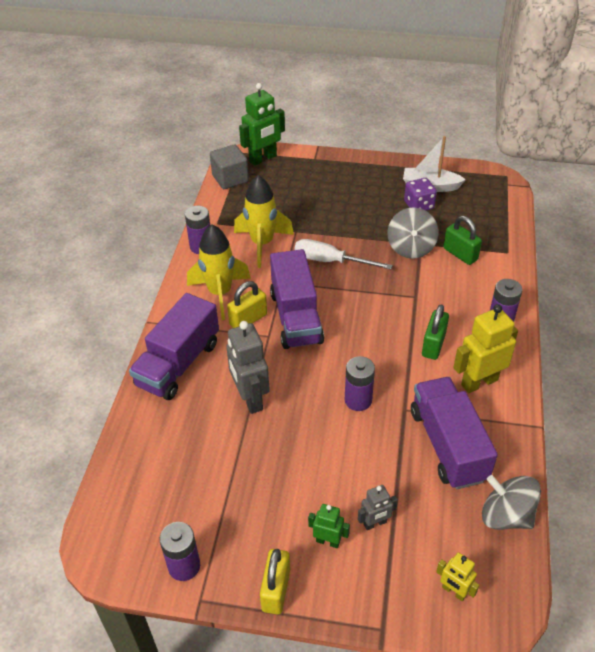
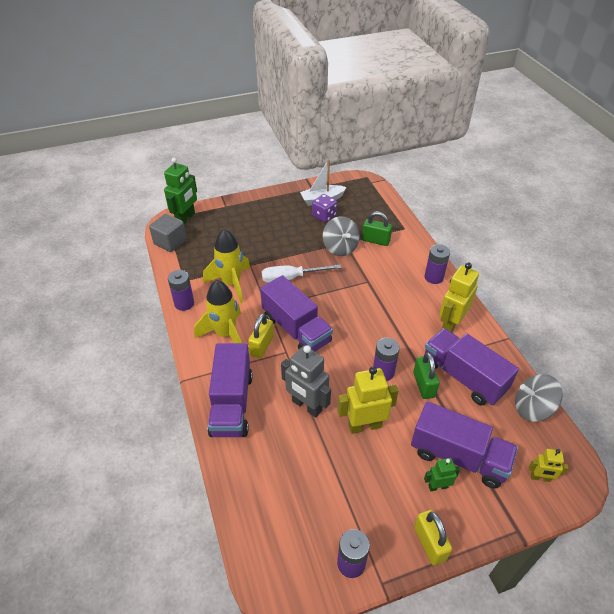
camera: 30 degrees left, 0 degrees up
grey robot [358,485,398,530] -> purple truck [411,401,518,489]
green padlock [422,305,449,360] -> green padlock moved to [413,353,440,399]
none -> yellow robot [338,367,398,434]

